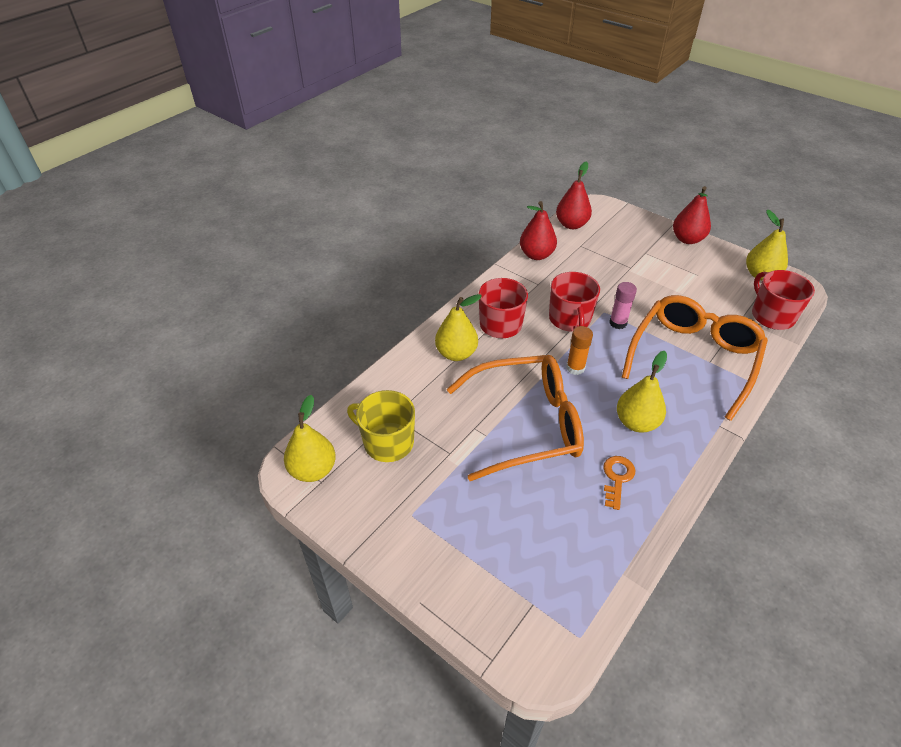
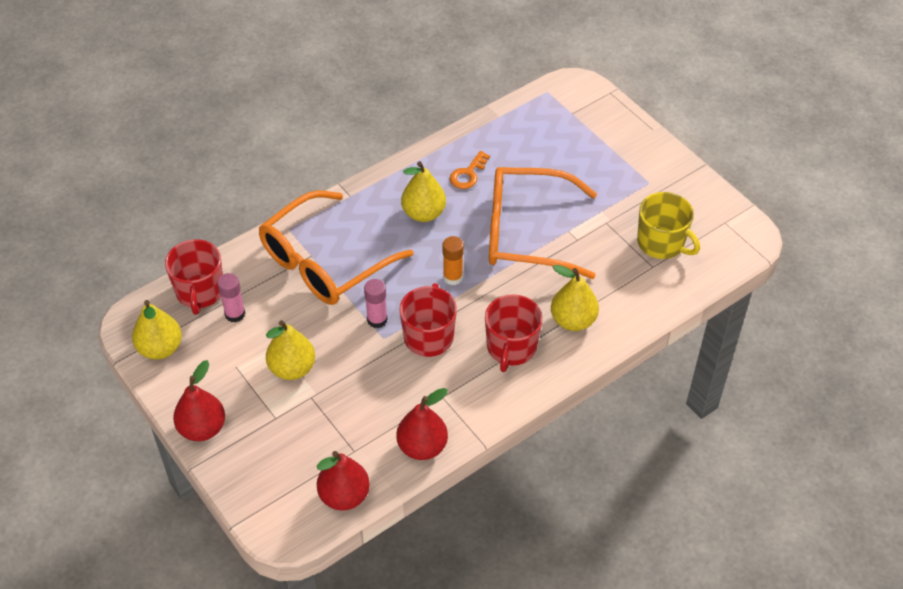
camera: 165 degrees left, 5 degrees up
yellow pear [284,395,336,482] -> yellow pear moved to [266,320,315,380]
none -> pink glue stick [217,273,245,323]

